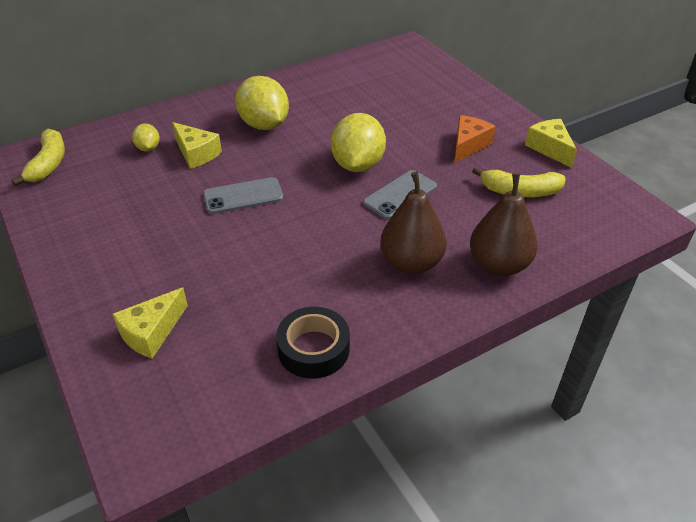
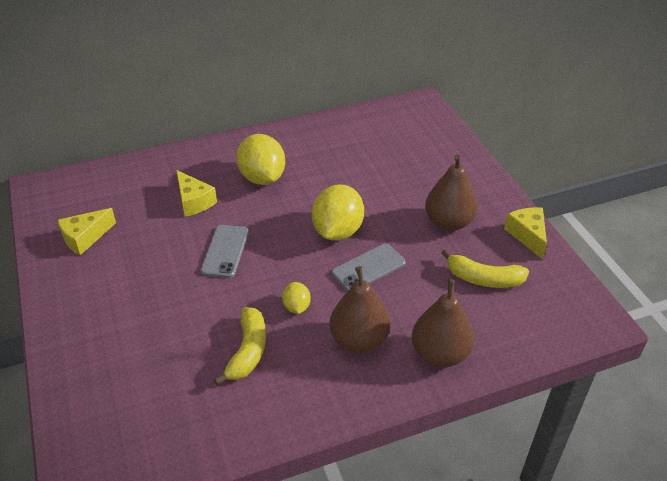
camera: 10 degrees right, 0 degrees up
yellow banana [11,129,65,186] -> yellow banana moved to [214,307,266,385]
yellow cheese [112,287,188,359] -> yellow cheese moved to [58,208,116,255]
yellow lemon [132,124,160,152] -> yellow lemon moved to [282,282,311,314]
grey phone [203,177,284,214] -> grey phone turned 75 degrees counterclockwise [200,225,249,278]
black tape [276,307,350,379] -> none
orange cheese [454,115,496,163] -> brown pear [425,154,478,231]

